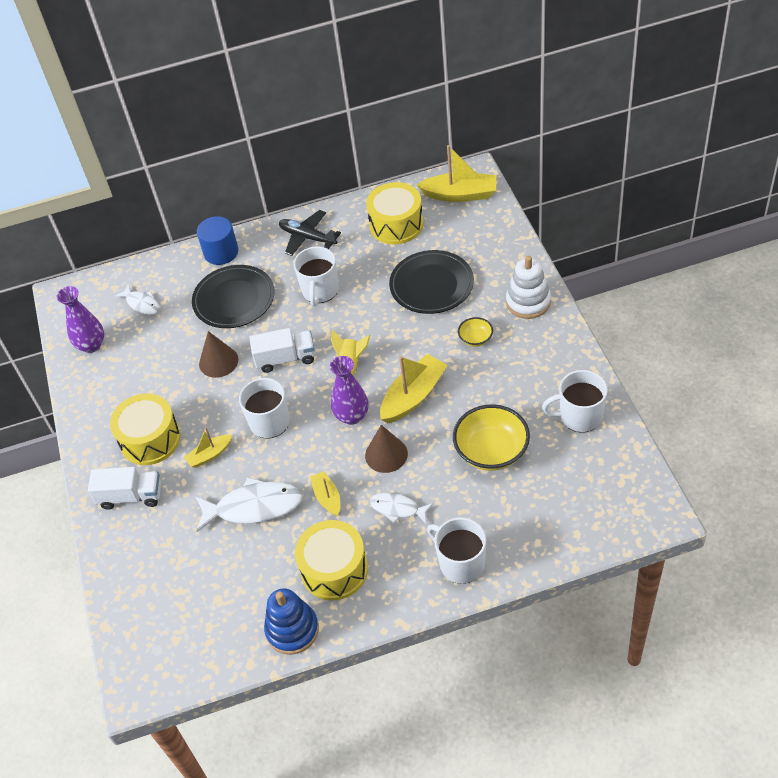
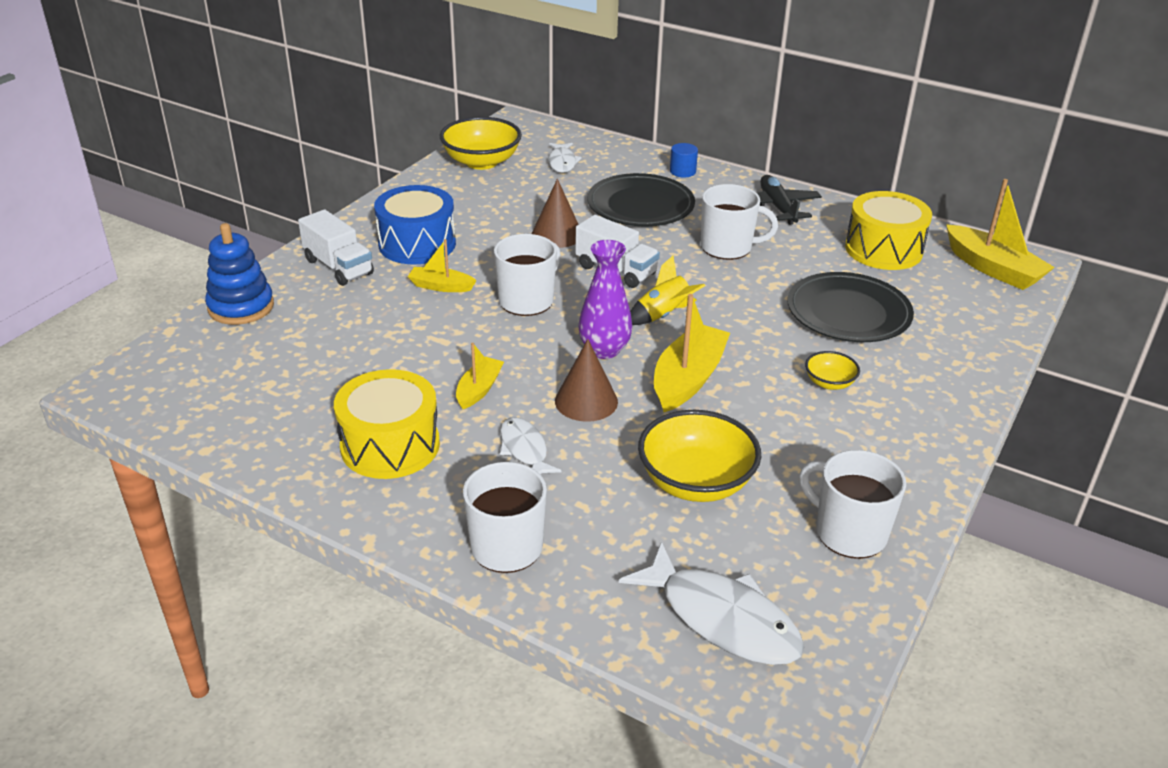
camera: 40 degrees right, 15 degrees down
purple vase [56,286,104,353] -> yellow bowl [440,117,522,170]
yellow drum [110,393,181,465] -> blue drum [374,185,456,264]
white fish [196,477,302,532] -> white fish moved to [619,541,804,665]
blue cylinder [197,216,238,265] -> blue cylinder [670,143,698,178], size x0.59
blue stacking toy [264,588,319,655] -> blue stacking toy moved to [205,223,274,325]
white mug [294,246,339,306] -> white mug turned 135 degrees counterclockwise [701,184,778,260]
yellow boat [380,354,448,423] -> yellow boat turned 60 degrees counterclockwise [654,294,730,412]
white stacking toy [506,256,551,319] -> none

